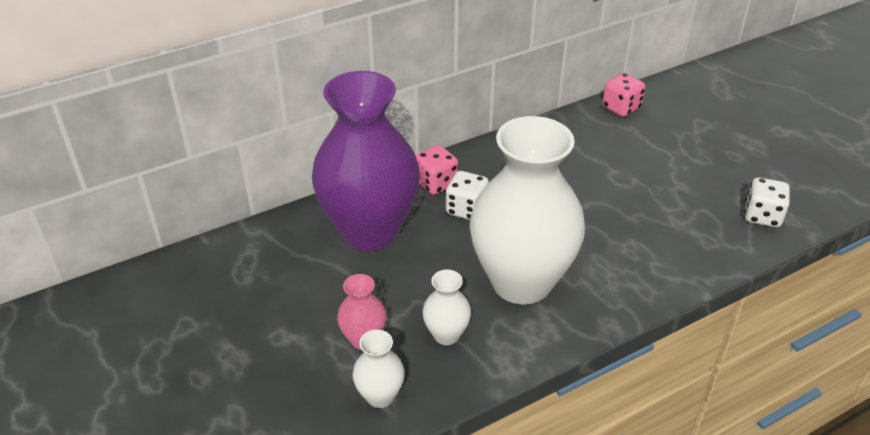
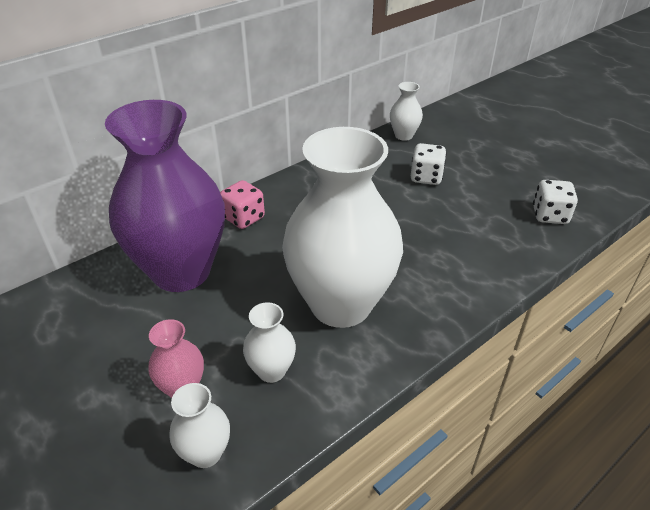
camera: 10 degrees left, 0 degrees up
white dice [446,171,489,220] -> white dice moved to [411,143,447,185]
pink dice [602,73,645,117] -> white vase [390,82,423,141]

